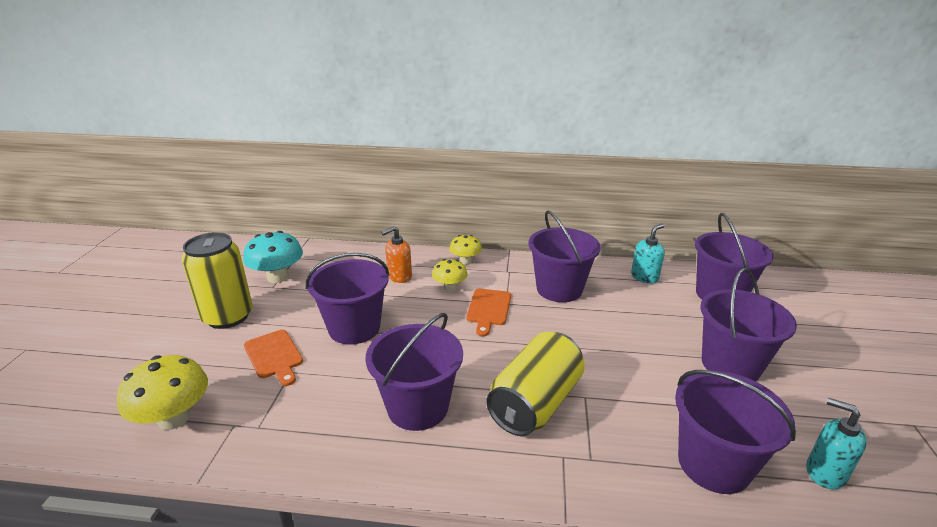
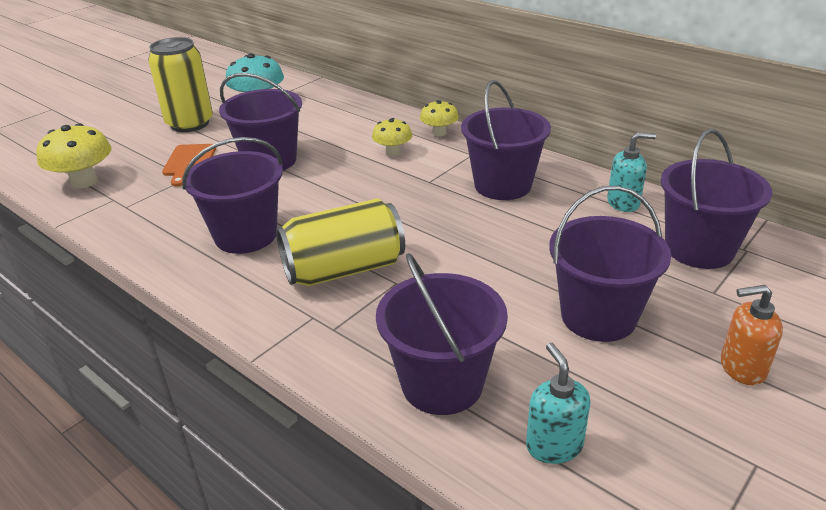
camera: 35 degrees right, 5 degrees up
orange soap dispenser [381,226,412,283] -> orange soap dispenser moved to [721,285,783,385]
orange cutting board [466,289,511,336] -> none

